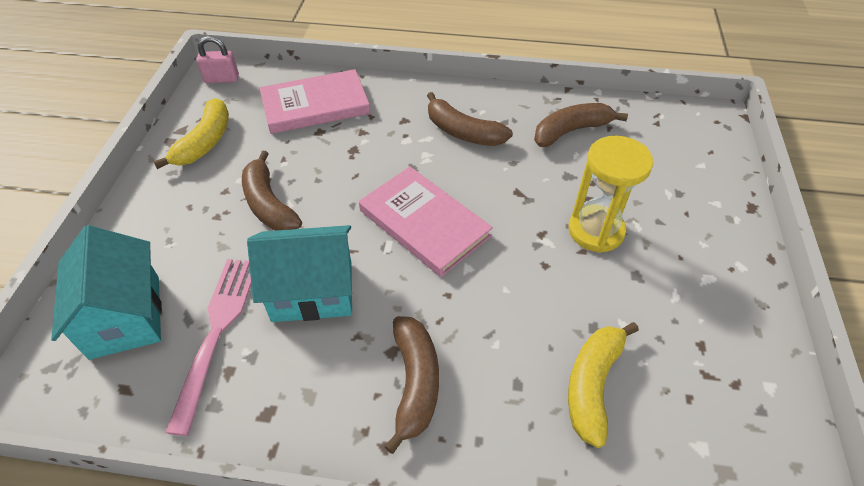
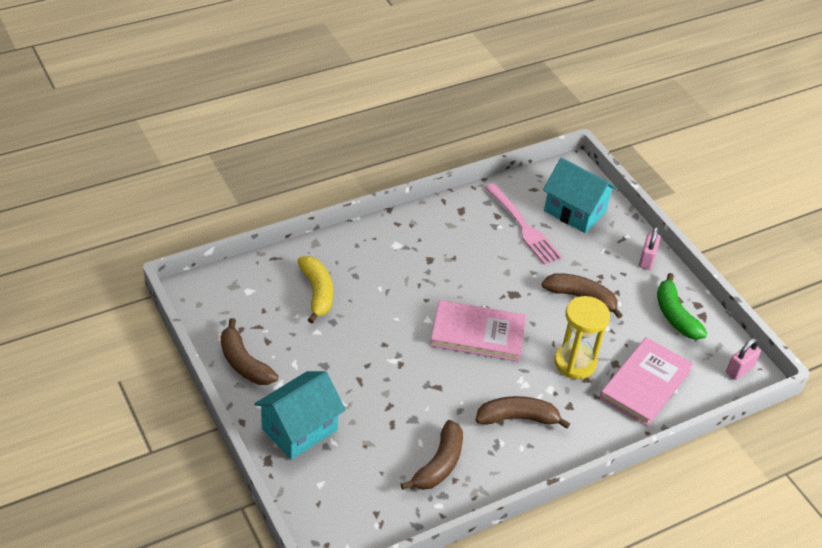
camera: 140 degrees right, 5 degrees down
yellow banana [153,98,229,169] -> green banana [657,273,707,340]
turquoise house [247,225,352,322] -> turquoise house moved to [254,371,346,460]
brown banana [384,316,439,454] -> brown banana moved to [221,318,278,385]
yellow hourglass [568,136,653,253] -> yellow hourglass moved to [554,296,610,379]
none -> pink padlock [639,227,661,270]

